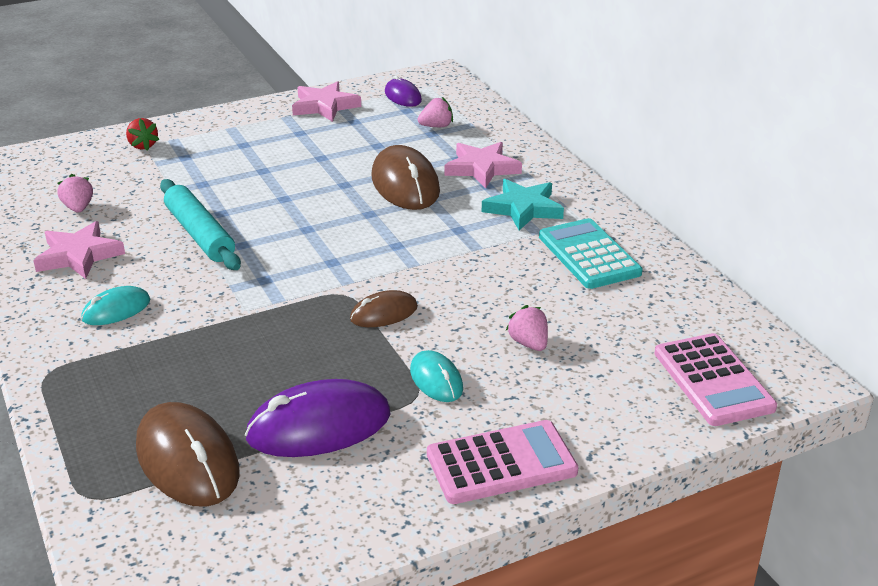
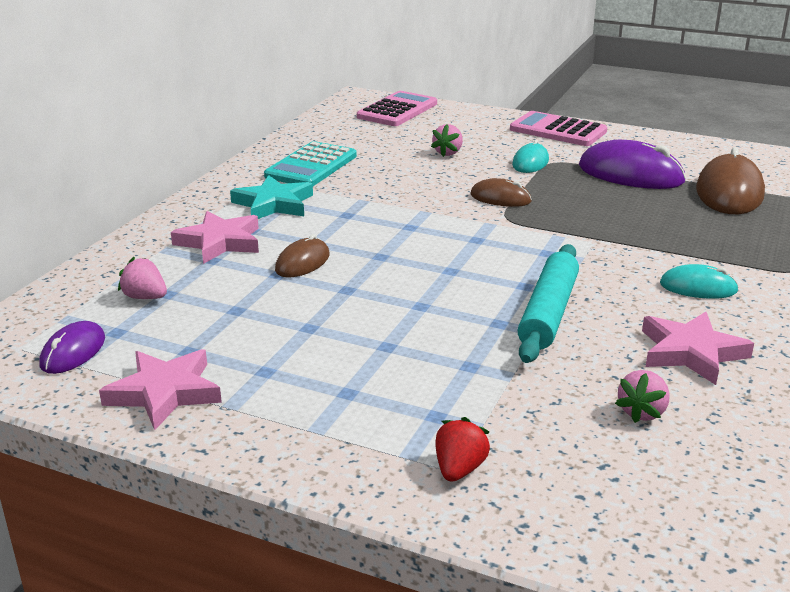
camera: 130 degrees left, 5 degrees down
brown mouse [371,145,440,210] -> brown mouse [275,234,330,277], size x0.55

